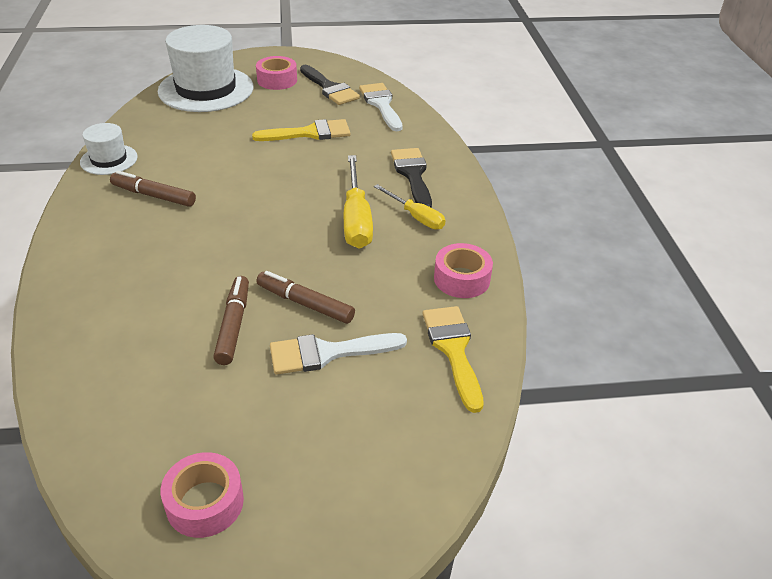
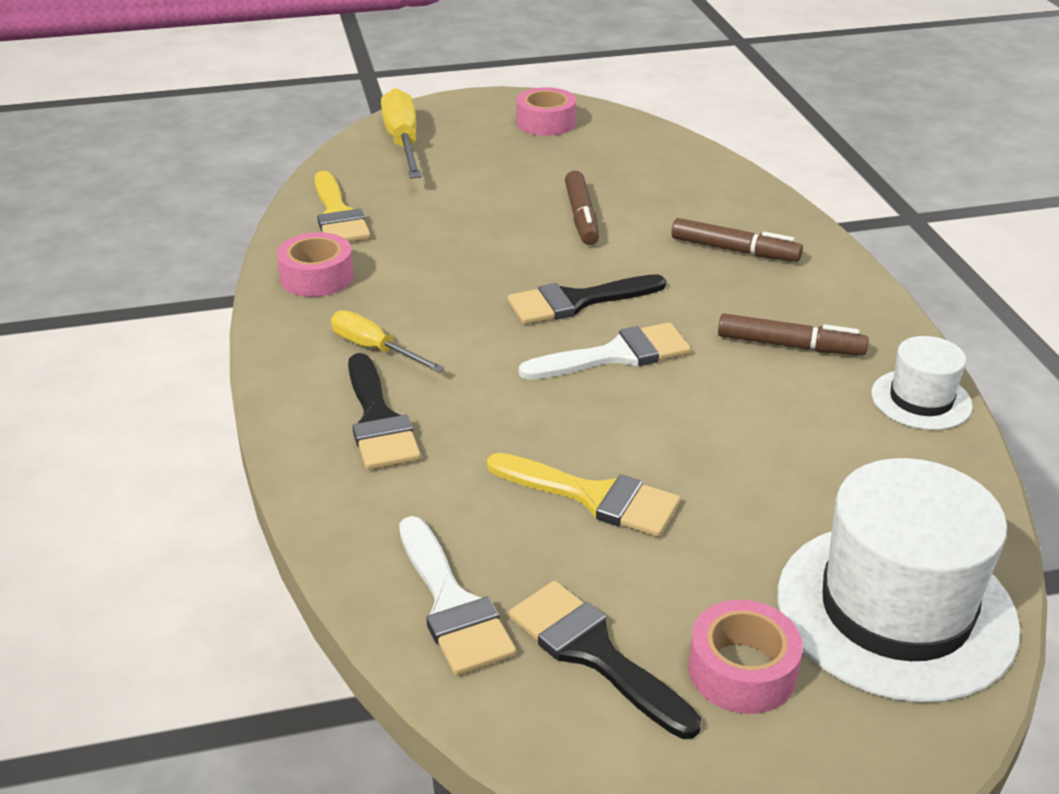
camera: 175 degrees right, 5 degrees down
yellow brush [252,119,350,141] -> yellow brush turned 135 degrees counterclockwise [487,453,680,537]
brown marker [256,271,355,324] -> brown marker moved to [671,218,803,262]
white brush [270,333,407,375] -> white brush moved to [519,322,691,380]
yellow screwdriver [344,155,373,249] -> yellow screwdriver moved to [381,88,421,178]
none -> black brush [507,274,666,324]

